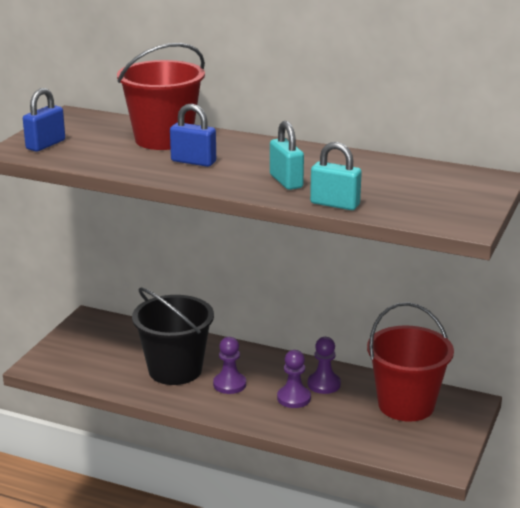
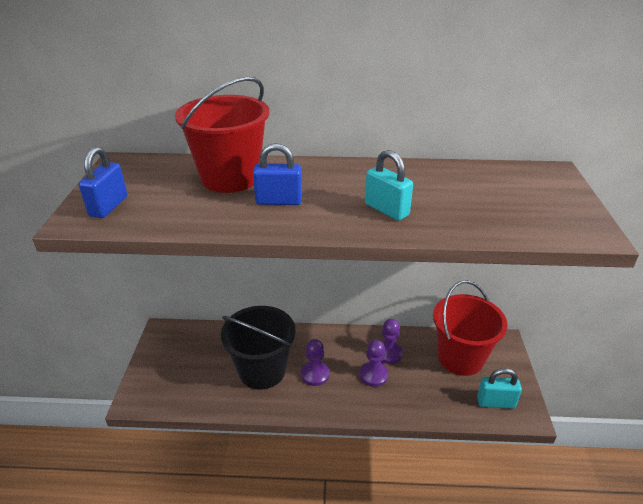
camera: 20 degrees left, 10 degrees up
turquoise padlock [310,142,362,210] -> turquoise padlock moved to [477,368,522,409]

